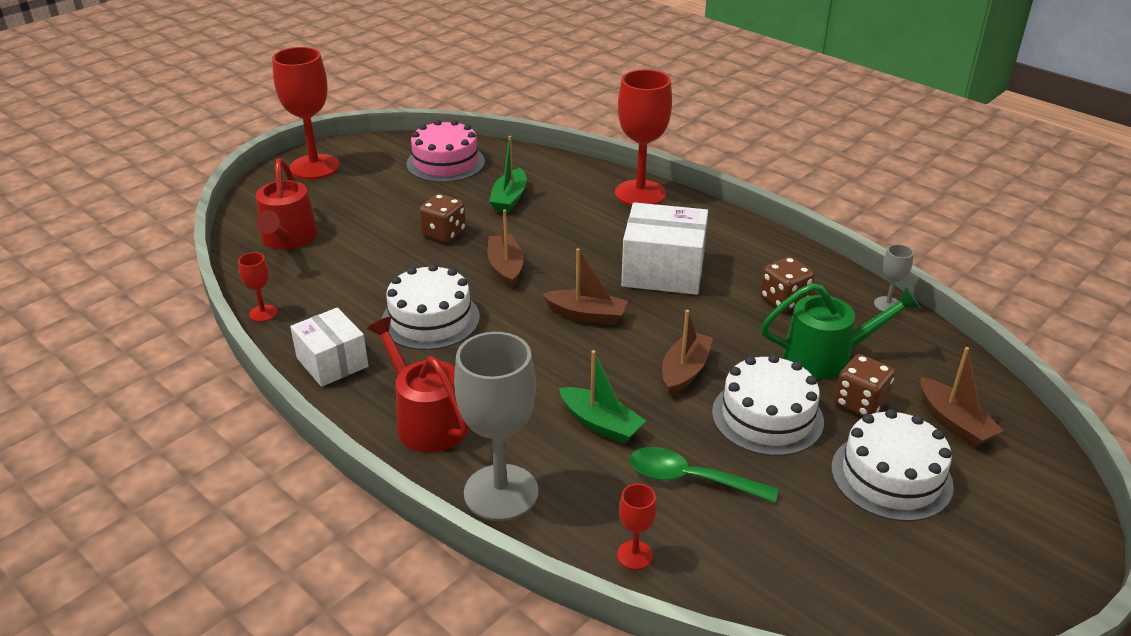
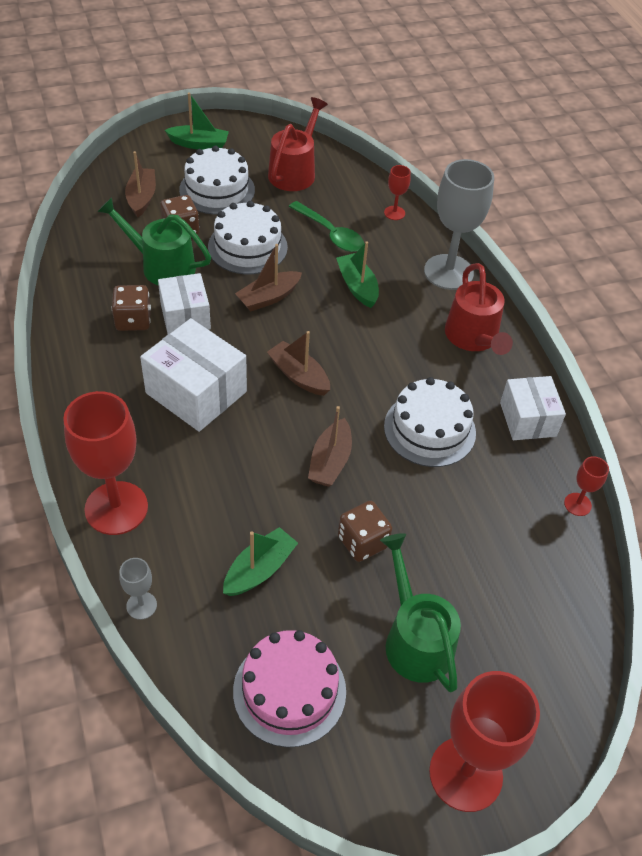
camera: 155 degrees left, 15 degrees up
red watering can [256,158,318,250] -> red watering can moved to [268,97,328,191]
grey goblet [874,244,914,312] -> grey goblet moved to [119,558,157,620]
none -> white box [158,273,211,334]
none -> green boat [165,92,229,150]
none -> green watering can [380,533,461,692]

